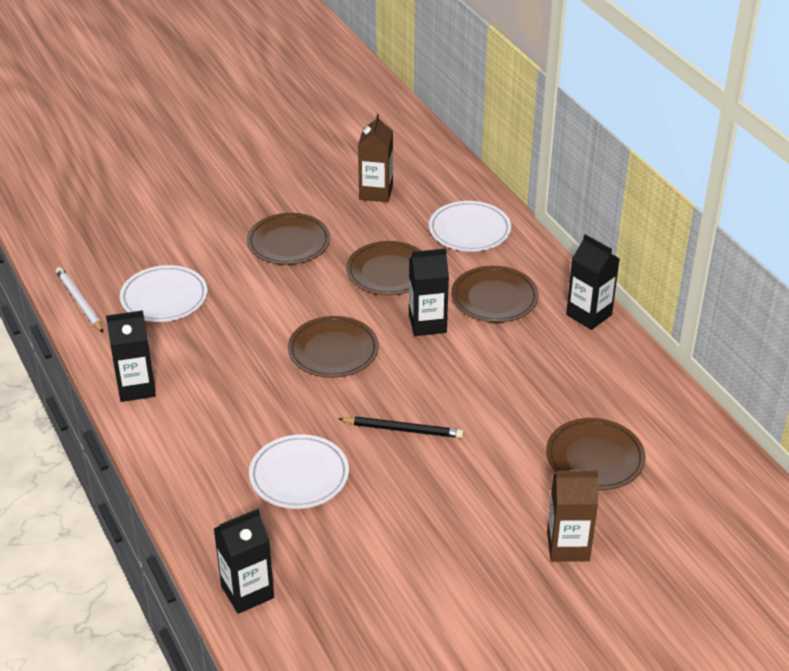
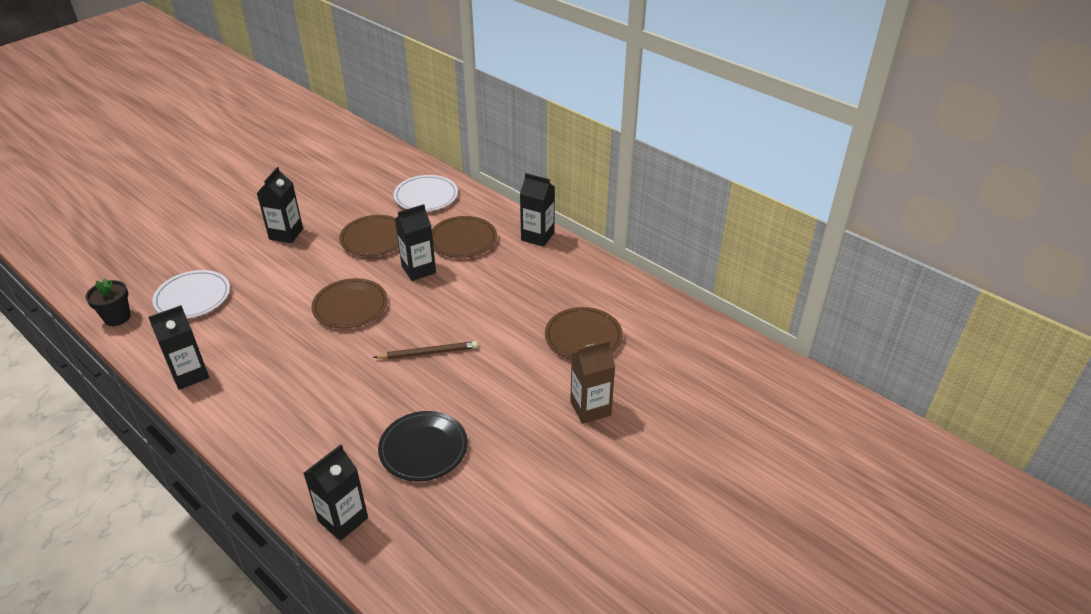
camera: 20 degrees left, 0 degrees up
white pencil [56,267,104,333] -> black flower pot [86,278,131,326]
brown plate [247,213,330,265] -> black carton [257,167,303,243]
white plate [249,434,349,509] -> none
black pencil [339,417,464,438] -> brown pencil [373,341,478,359]
brown carton [358,114,393,202] -> none
none -> black plate [378,411,468,481]

